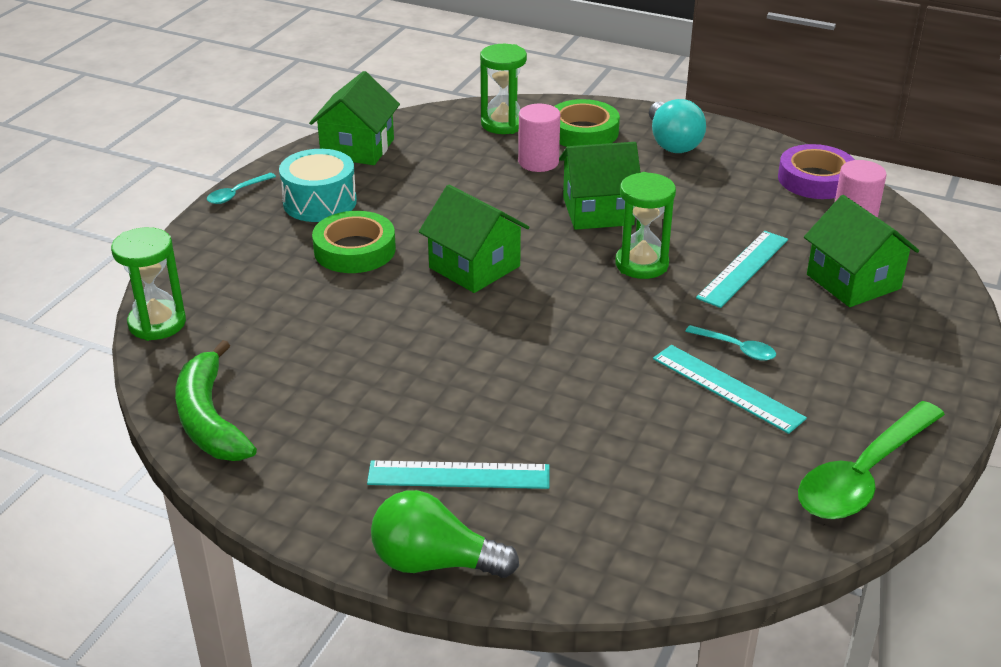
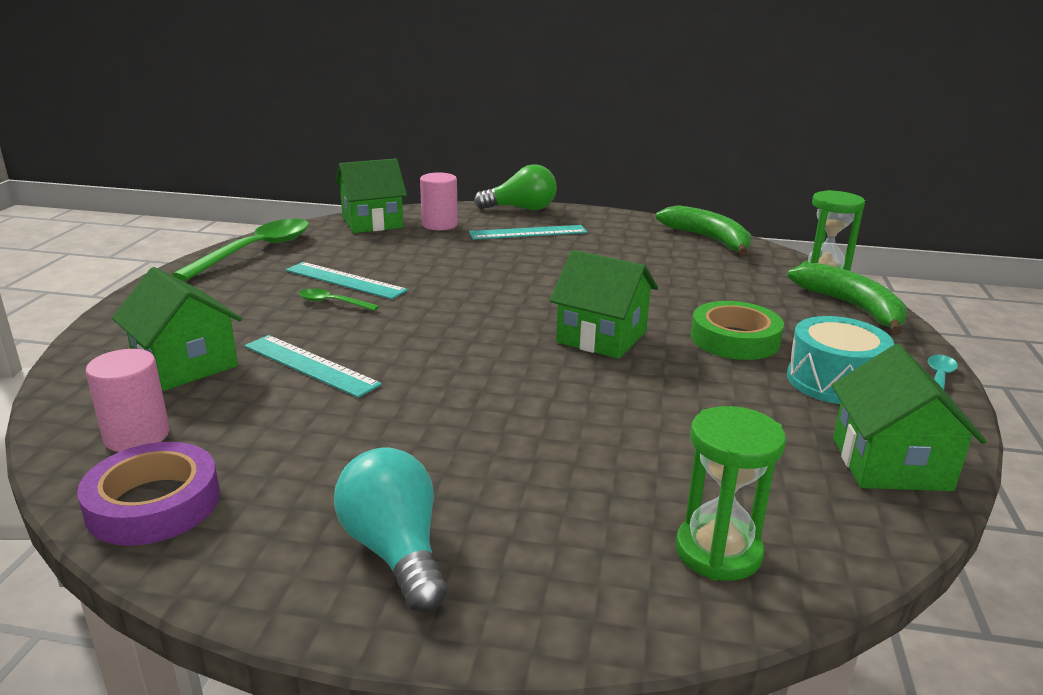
camera: 165 degrees right, 10 degrees down
pink cylinder [518,104,560,172] -> pink cylinder moved to [420,172,458,230]
green tape [554,99,620,147] -> none
green house [559,142,641,230] -> green house moved to [335,158,407,233]
green hourglass [615,172,676,279] -> none
turquoise spoon [685,325,776,361] -> green spoon [299,288,379,311]
turquoise ruler [696,231,788,308] -> turquoise ruler turned 75 degrees counterclockwise [245,335,382,398]
none -> green banana [787,263,907,335]

